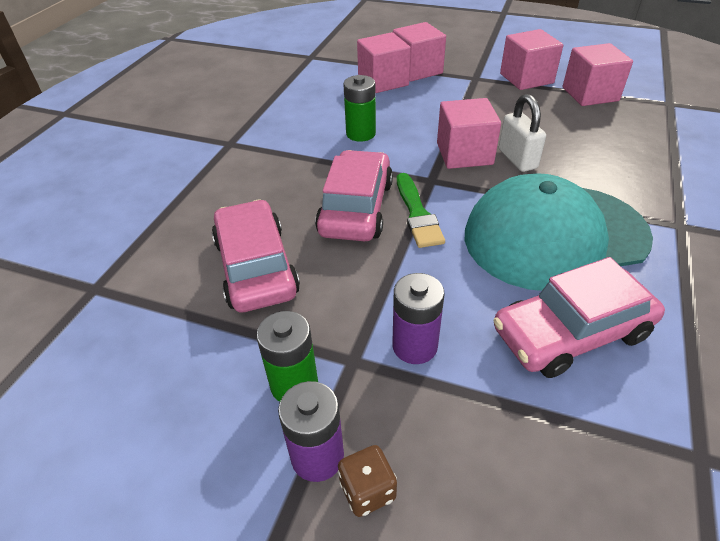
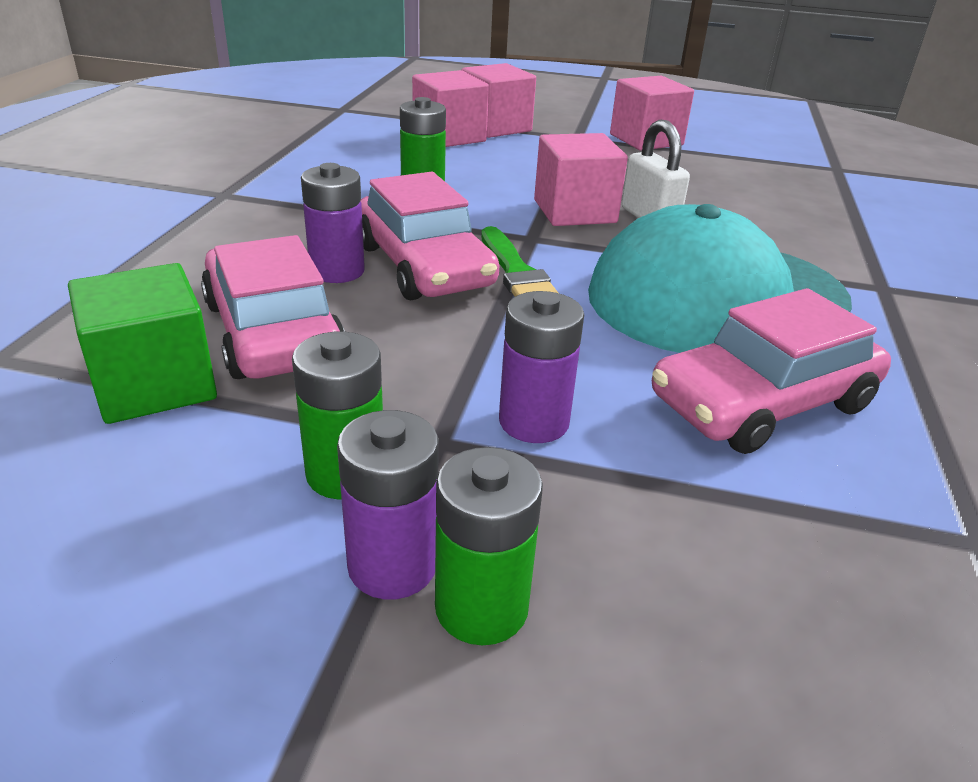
camera: 10 degrees left, 10 degrees down
pink car [315,150,393,241] -> pink car turned 150 degrees clockwise [361,172,500,301]
brown dice [338,445,397,517] -> green battery [435,447,543,646]
pink cube [563,43,633,106] -> none
none -> green cube [68,263,217,424]
none -> purple battery [301,163,365,283]

